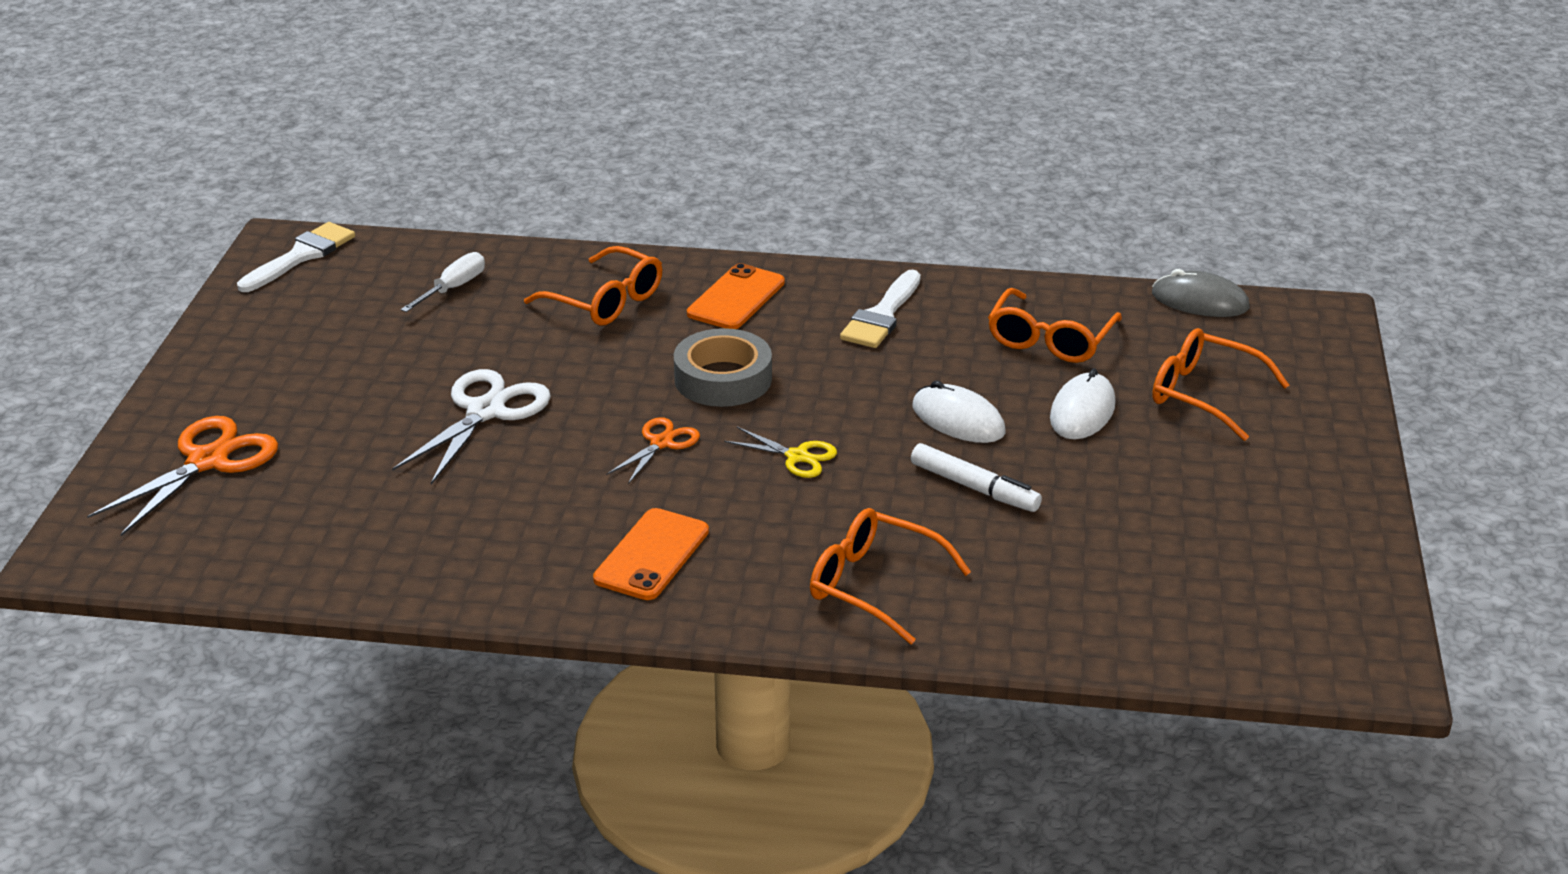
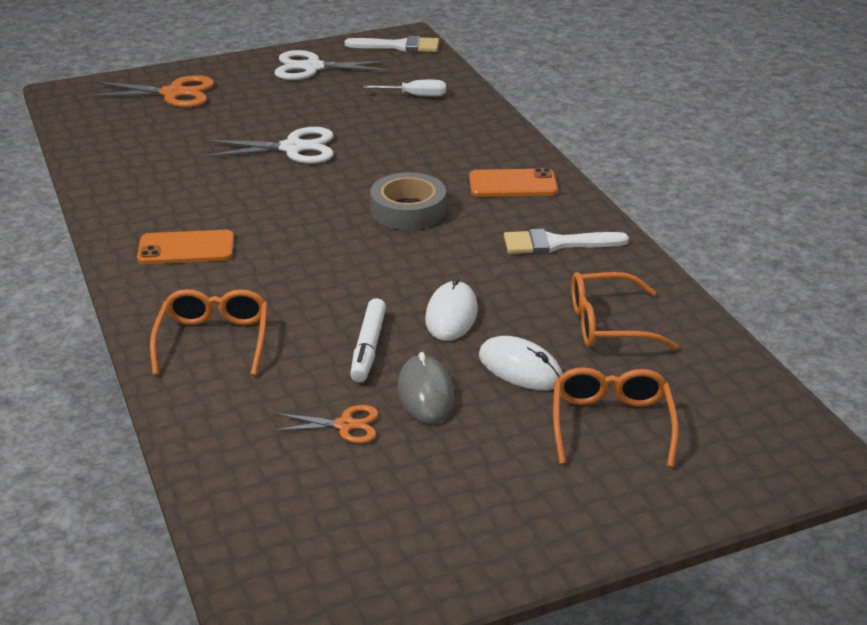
camera: 60 degrees right, 0 degrees up
orange glasses [524,246,662,326] -> none
orange scissors [606,417,700,484] -> orange scissors moved to [273,405,378,443]
yellow scissors [724,427,837,478] -> none
white mouse [1050,368,1116,439] -> white mouse turned 45 degrees clockwise [479,336,563,390]
grey mouse [1152,269,1250,317] -> grey mouse moved to [398,352,454,424]
none -> white scissors [274,50,393,80]

